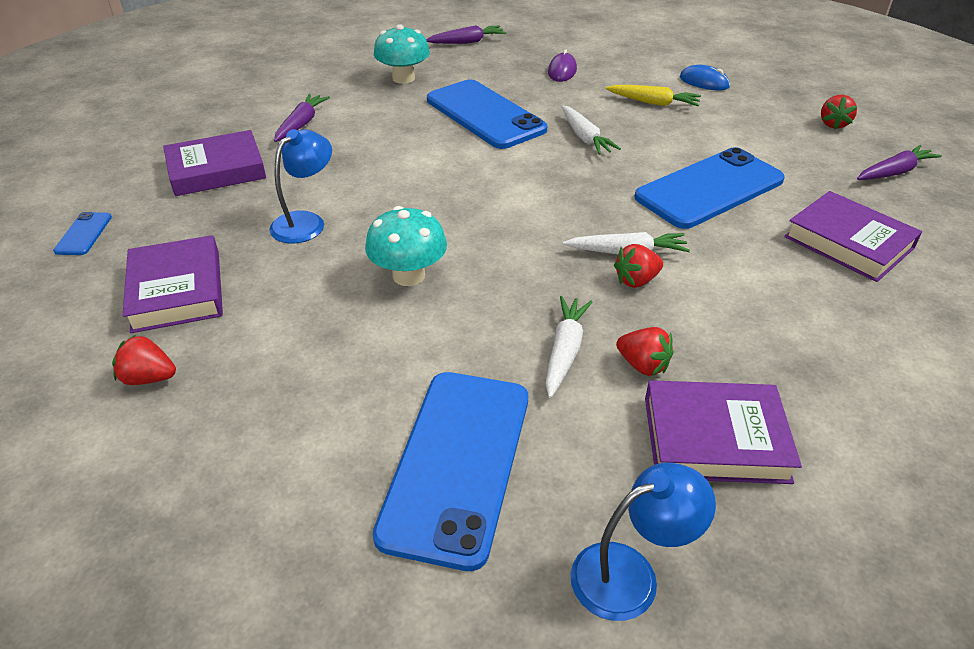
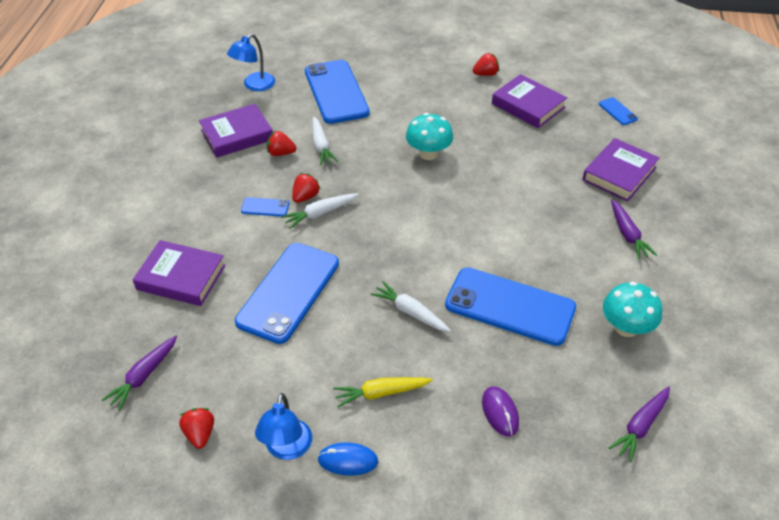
camera: 150 degrees right, 5 degrees up
blue lamp [269,129,332,244] -> blue lamp moved to [255,393,312,460]
none -> blue phone [241,197,289,217]

